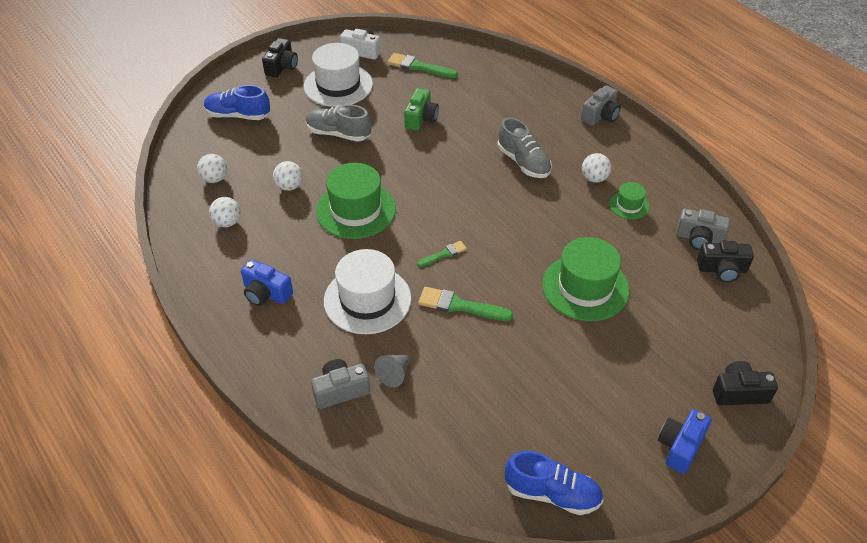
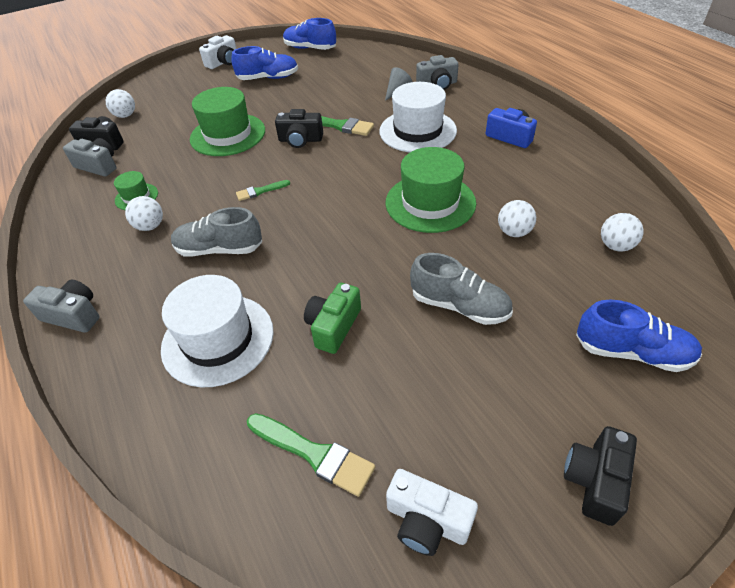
camera: 170 degrees left, 0 degrees up
white ball [209,197,241,227] -> white ball moved to [106,89,135,118]
white hat [304,43,373,107] -> white hat moved to [161,275,274,387]
green brush [417,241,467,267] -> green brush moved to [236,180,290,201]
grey shoe [498,118,552,178] -> grey shoe turned 60 degrees counterclockwise [171,207,262,257]
grey camera [581,85,621,126] -> grey camera turned 60 degrees clockwise [23,280,100,333]
blue camera [658,409,712,474] -> white camera [199,35,237,69]
black camera [713,361,778,405] -> black camera moved to [275,109,323,148]
none -> blue shoe [231,46,298,80]

